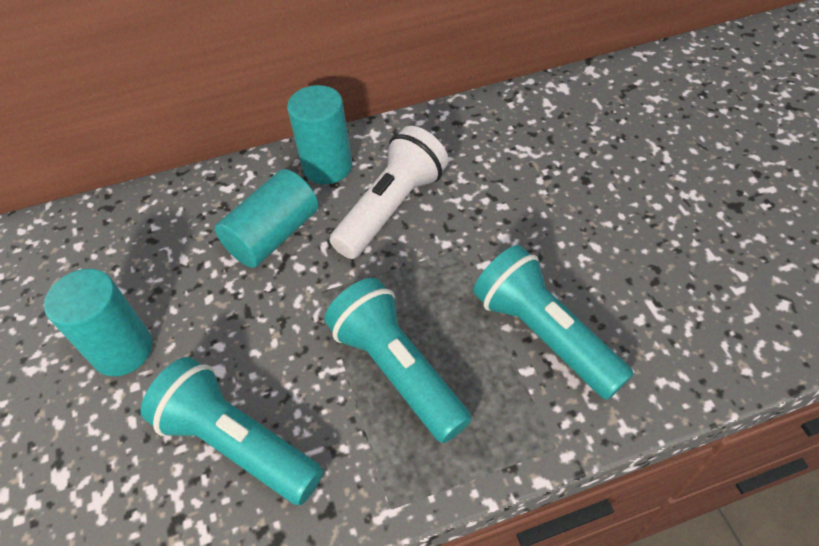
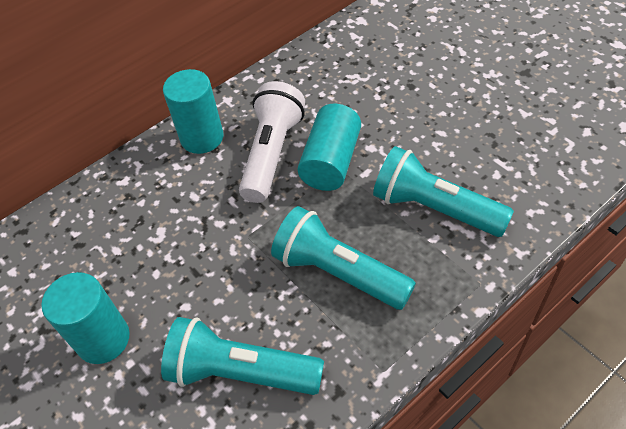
camera: 20 degrees left, 0 degrees up
turquoise cylinder [215,169,318,268] -> turquoise cylinder moved to [298,104,361,191]

